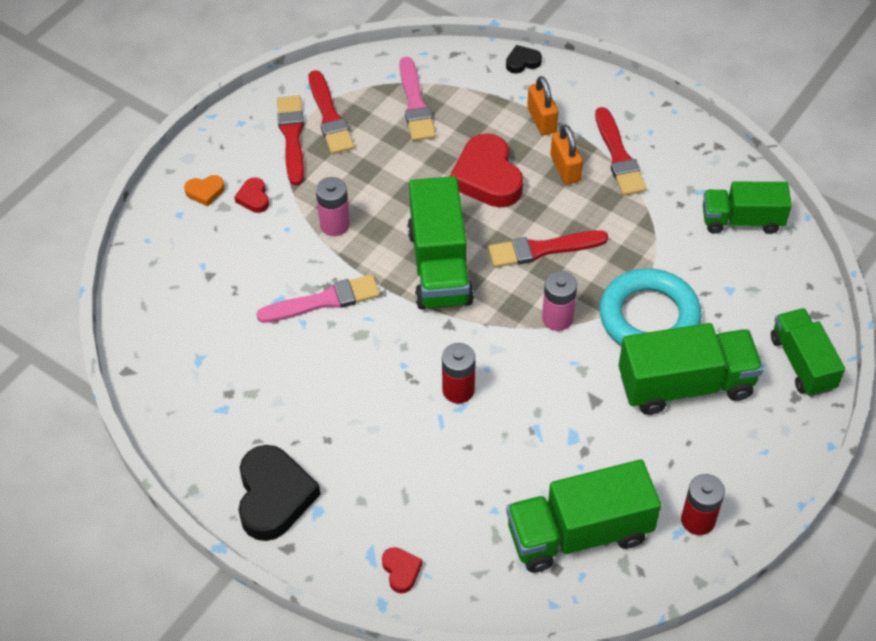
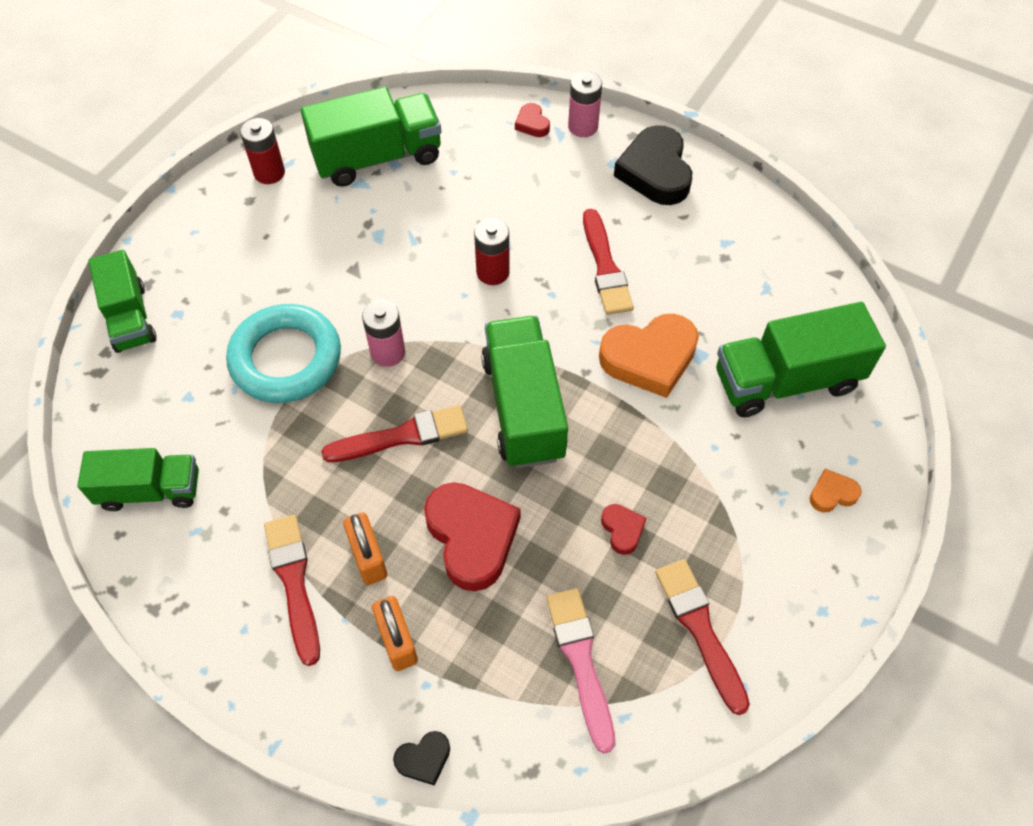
camera: 175 degrees right, 5 degrees up
red heart [234,177,269,213] -> red heart moved to [601,504,647,555]
pink brush [256,275,380,323] -> orange heart [599,314,699,398]
red brush [277,95,304,185] -> red brush moved to [583,209,634,315]
pink battery [316,177,350,236] -> pink battery moved to [568,71,602,137]
green truck [619,323,763,415] -> green truck moved to [716,302,886,417]

